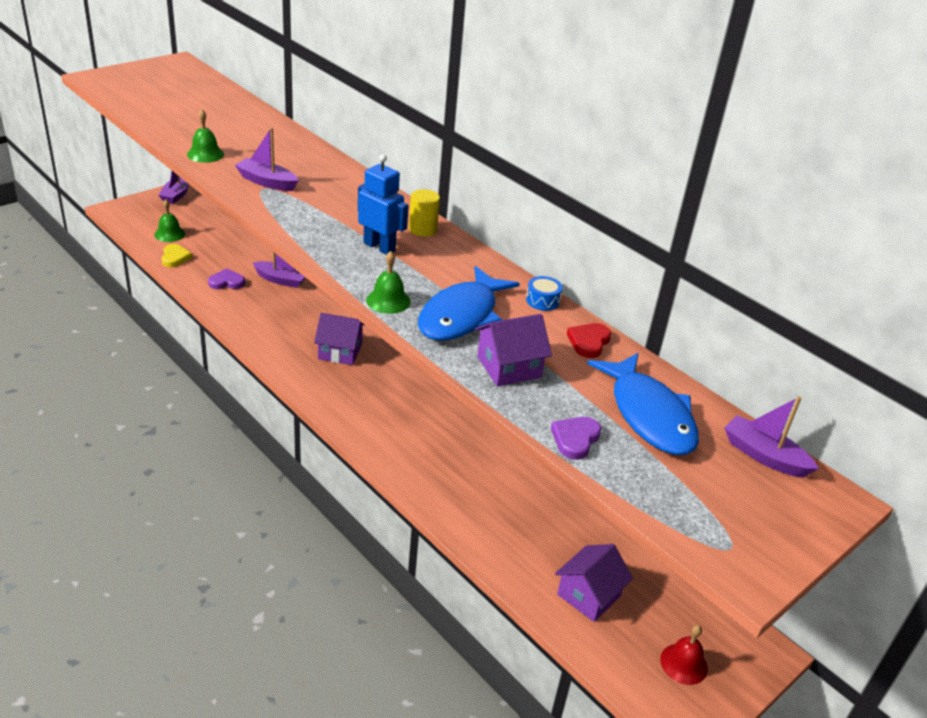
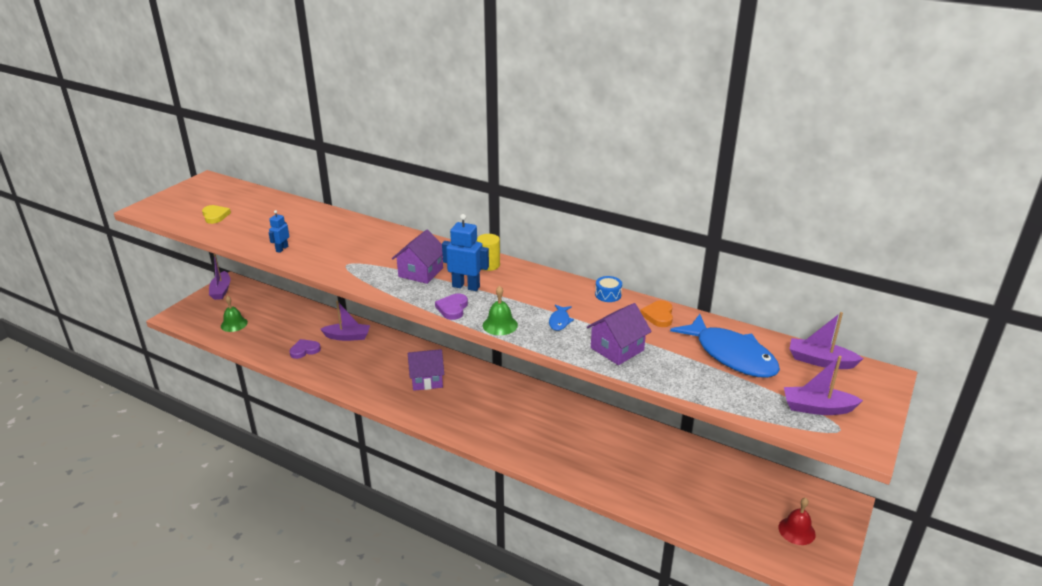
camera: 15 degrees left, 5 degrees down
yellow heart [162,244,192,267] -> yellow heart moved to [202,205,231,224]
green bell [187,110,224,163] -> blue robot [268,210,289,253]
purple boat [235,127,299,191] -> purple boat moved to [784,356,863,415]
blue fish [418,266,520,341] -> blue fish [549,305,574,331], size x0.42
purple heart [551,417,602,460] -> purple heart moved to [435,294,468,320]
purple house [555,544,633,622] -> purple house moved to [392,230,443,284]
red heart [567,323,611,358] -> orange heart [640,300,673,327]

